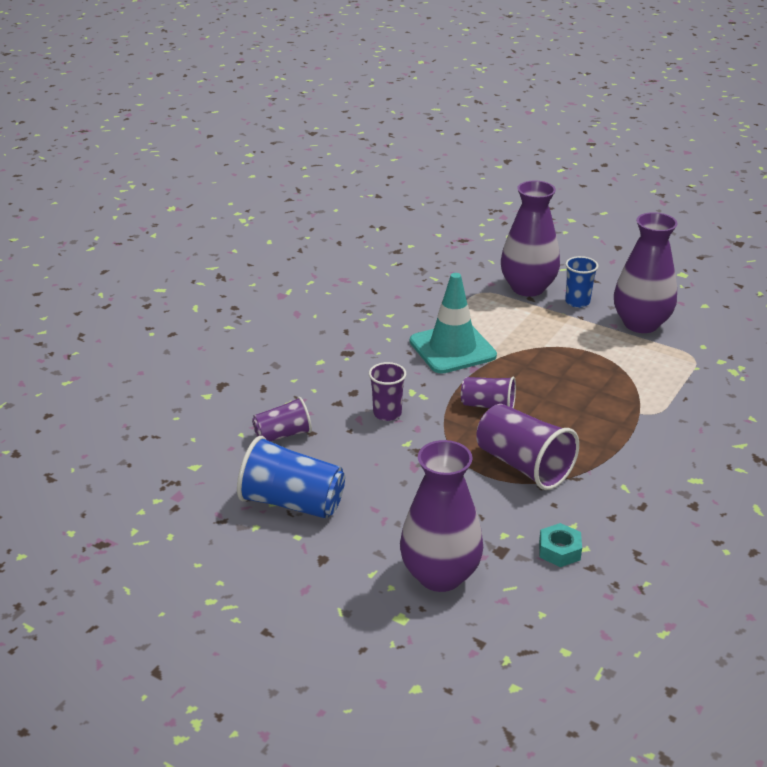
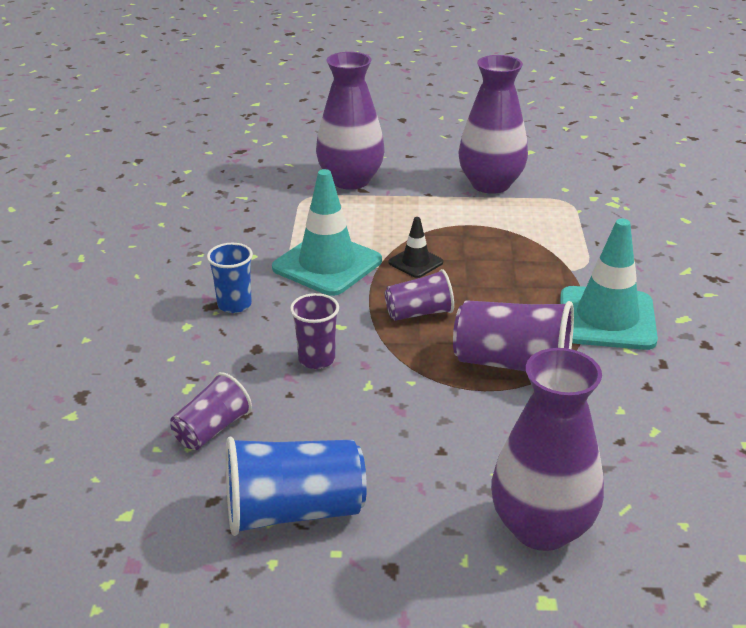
camera: 30 degrees left, 0 degrees up
turquoise nut [539,523,582,567] -> none
blue cup [565,256,598,308] -> blue cup moved to [207,243,253,313]
none -> black traffic cone [389,217,443,278]
none -> turquoise traffic cone [560,219,658,350]

